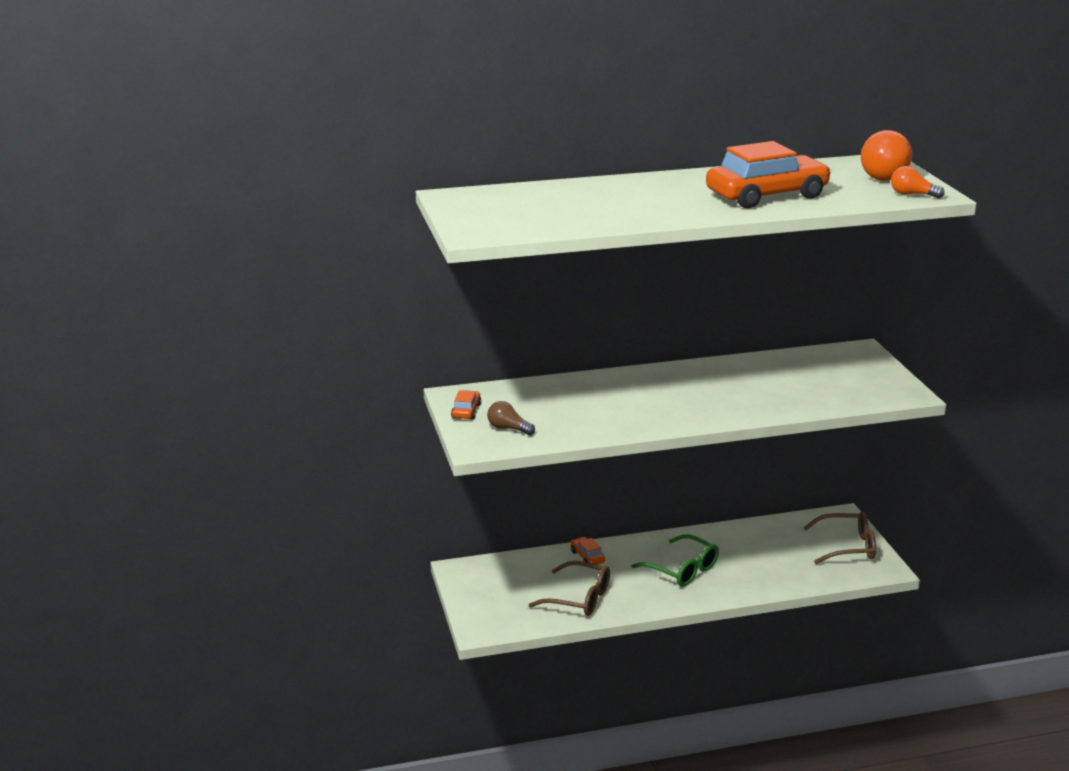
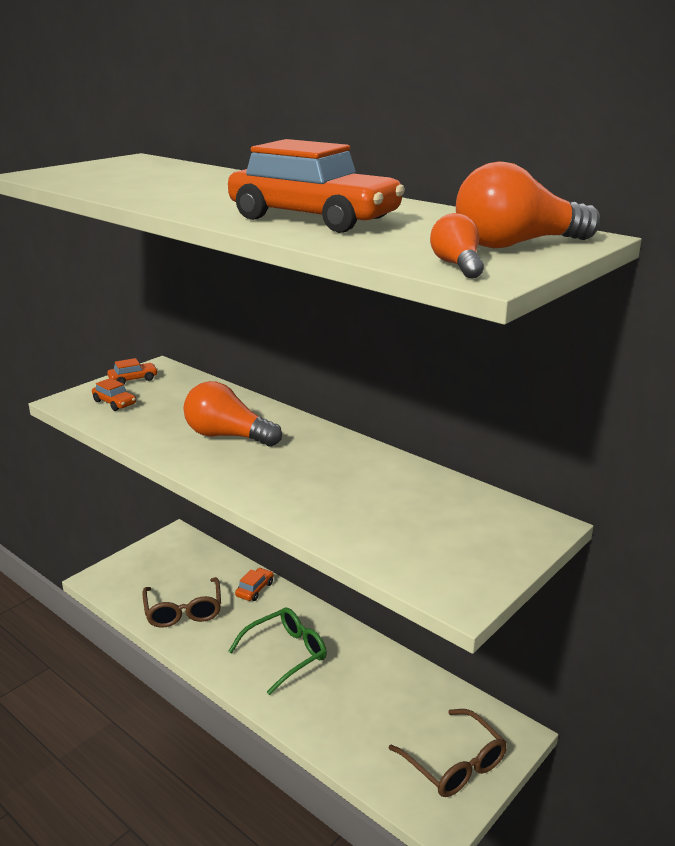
camera: 55 degrees right, 0 degrees up
brown light bulb [487,401,535,435] -> orange car [92,378,136,411]
green glasses [631,534,719,587] -> green glasses turned 135 degrees counterclockwise [228,607,327,695]
none -> orange light bulb [183,381,282,447]

